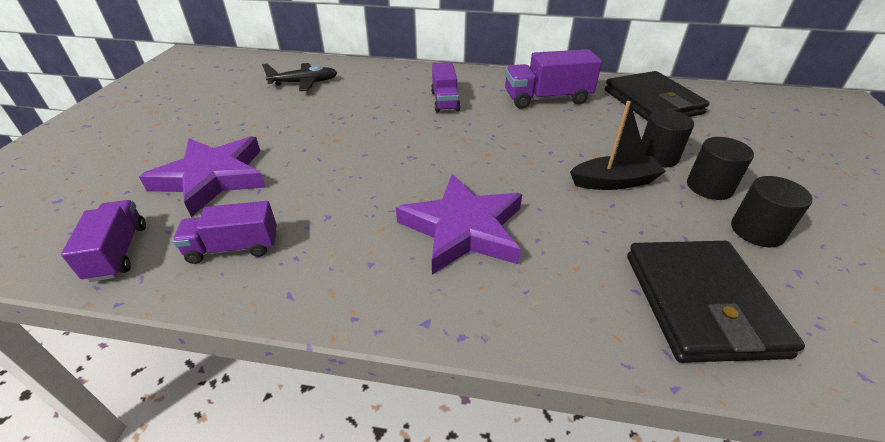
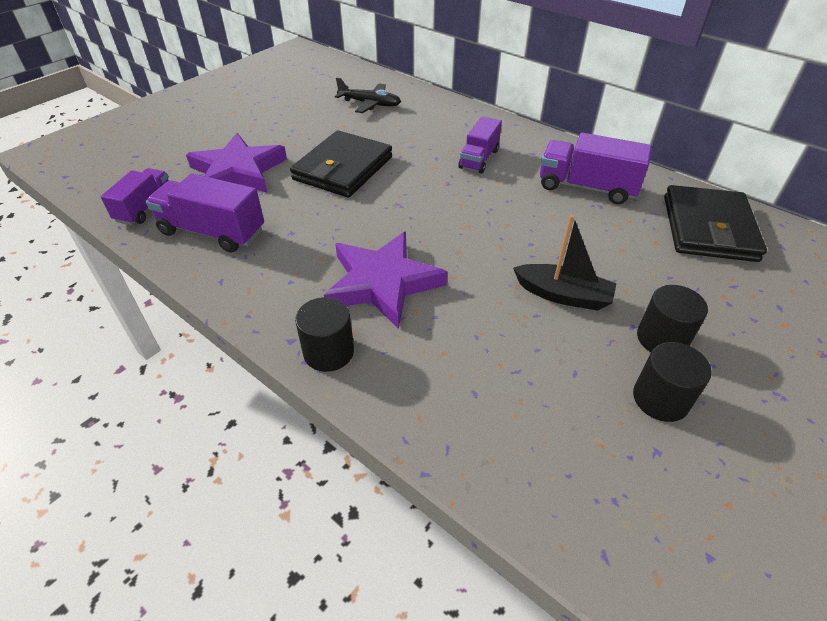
camera: 30 degrees right, 5 degrees up
purple truck [173,201,277,264] -> purple truck [146,173,264,253], size x1.50
black wallet [627,241,805,363] -> black wallet moved to [290,131,392,198]
black cylinder [641,110,694,167] -> black cylinder moved to [295,297,354,372]

